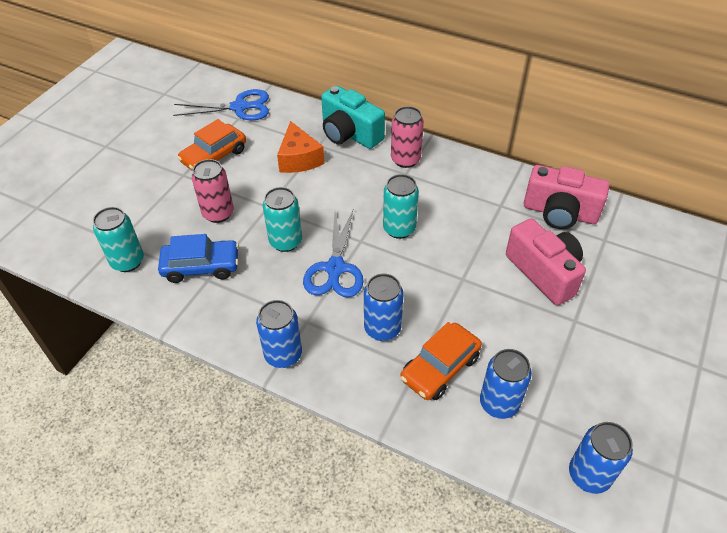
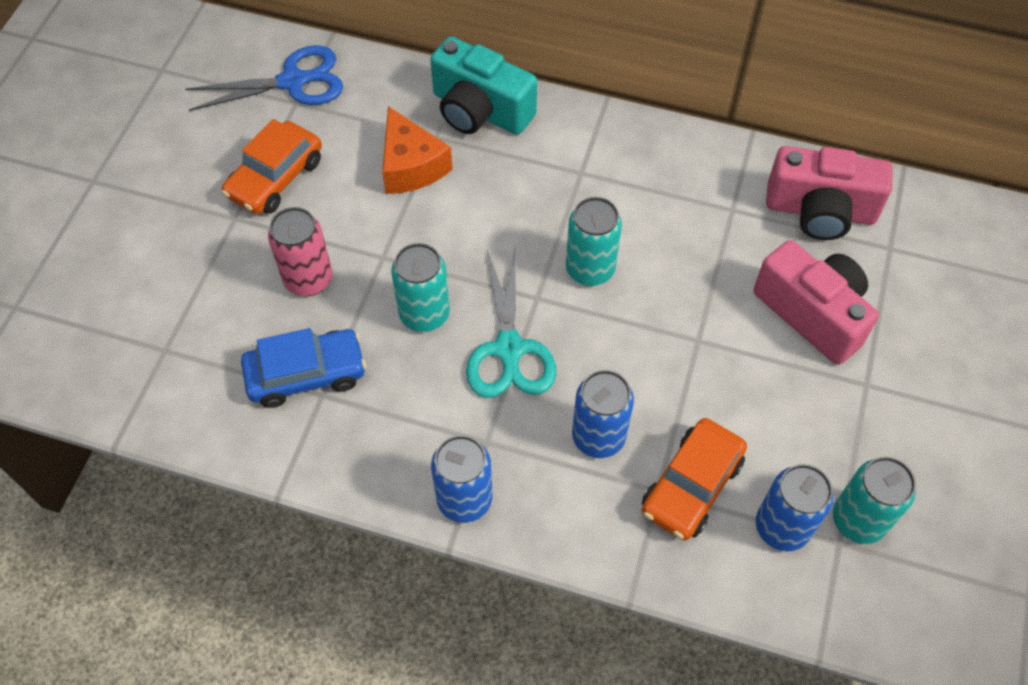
camera: 10 degrees left, 10 degrees up
turquoise can [93,207,144,272] -> turquoise can moved to [833,457,916,544]
blue scissors [303,210,364,297] -> turquoise scissors [466,248,556,398]
pink can [391,106,424,168] -> none
blue can [569,422,633,494] -> none

